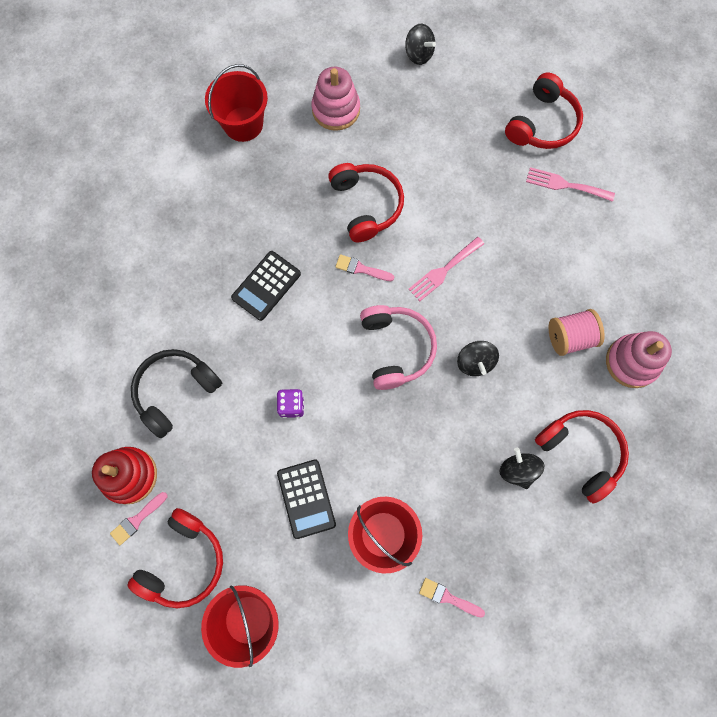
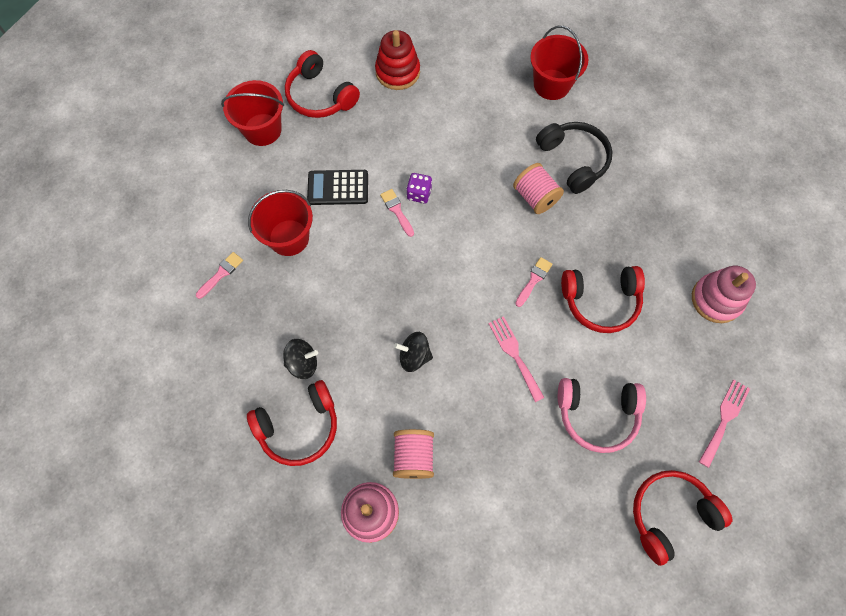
camera: 105 degrees right, 5 degrees down
pink brush [110,492,167,545] -> pink brush moved to [380,189,414,237]
black headphones [131,349,222,438] -> black headphones moved to [536,122,612,194]
red bucket [205,64,268,142] -> red bucket moved to [530,26,589,100]
black calculator [231,251,301,321] -> pink spool [513,163,564,214]
pink headphones [360,305,437,390] -> pink headphones moved to [558,378,646,453]
black spinning top [405,24,436,65] -> none
red headphones [505,73,583,149] -> red headphones turned 105 degrees clockwise [633,470,732,566]
pink fork [526,167,615,202] -> pink fork moved to [699,380,750,468]

